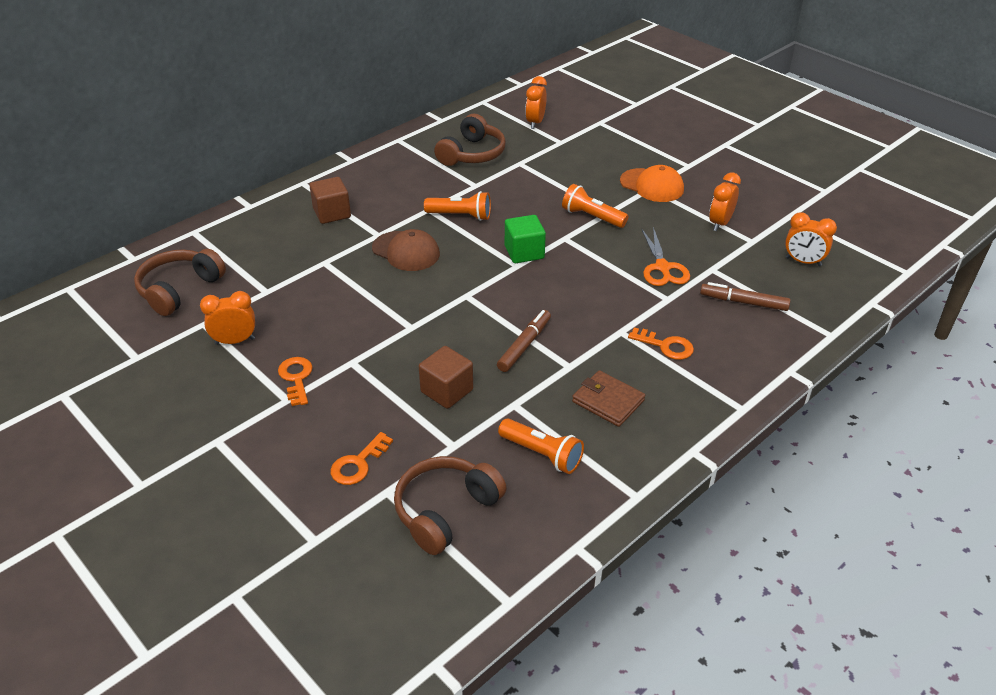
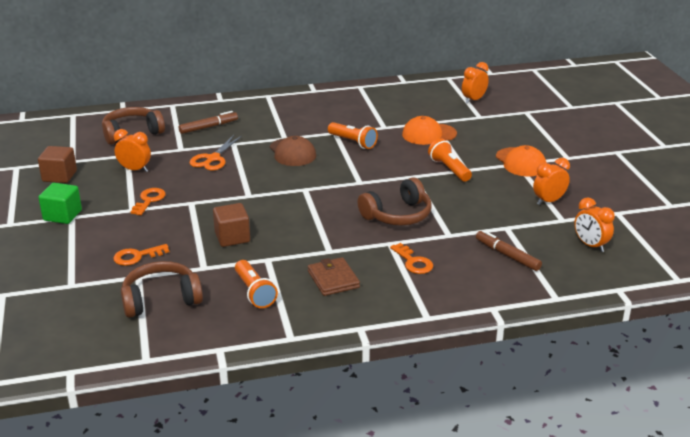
camera: 30 degrees right, 10 degrees down
brown cube [310,177,351,224] -> brown cube moved to [38,146,77,183]
brown headphones [434,114,506,166] -> brown headphones moved to [358,177,432,225]
brown marker [497,310,551,372] -> brown marker moved to [179,111,238,134]
green cube [505,215,546,263] -> green cube moved to [38,183,82,224]
orange scissors [641,227,690,286] -> orange scissors moved to [190,135,242,170]
none -> orange cap [402,116,457,145]

